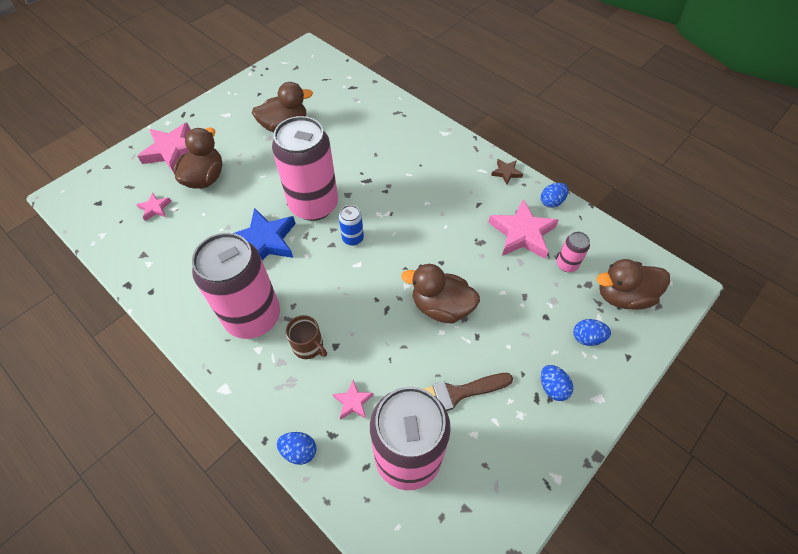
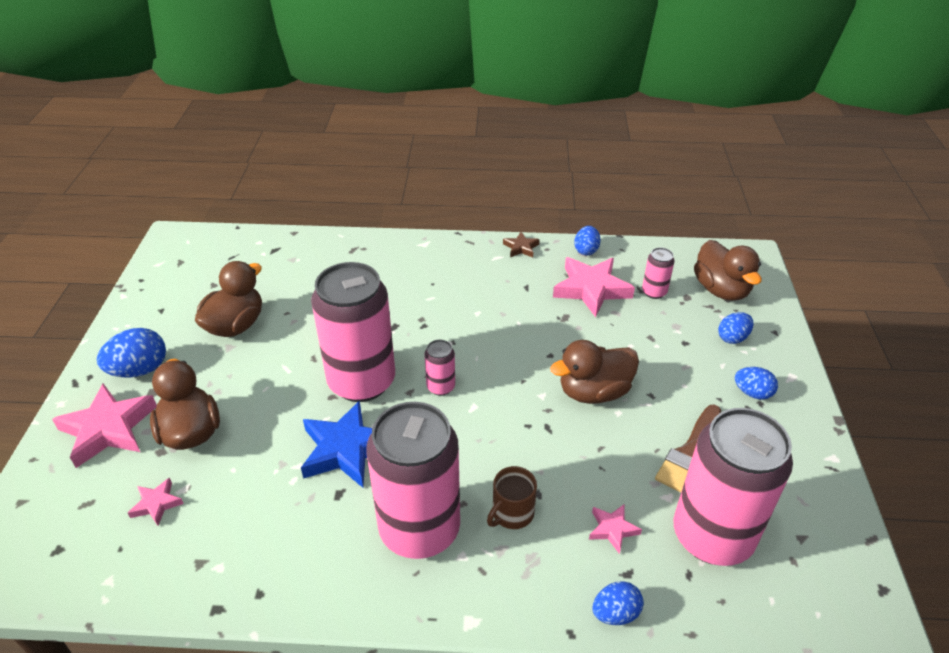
camera: 40 degrees left, 15 degrees down
brown mug [286,315,327,359] -> brown mug turned 135 degrees clockwise [487,466,537,529]
blue can [339,205,364,246] -> pink can [425,340,455,396]
brown duck [597,259,670,310] -> brown duck turned 60 degrees counterclockwise [694,240,762,301]
none -> blue egg [97,328,166,378]

